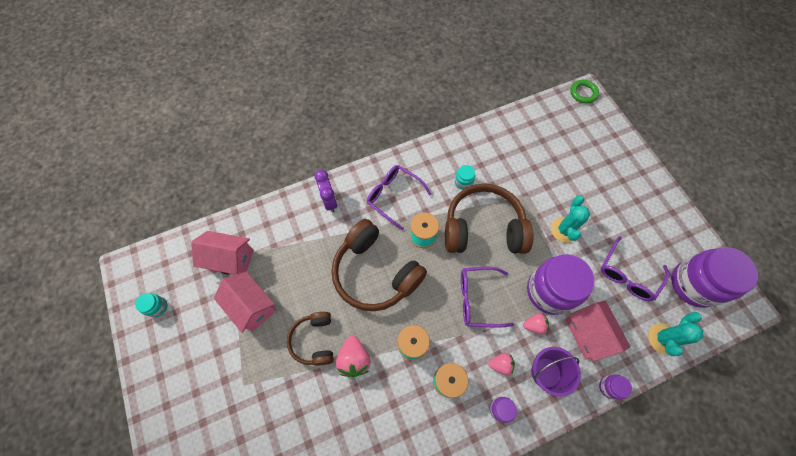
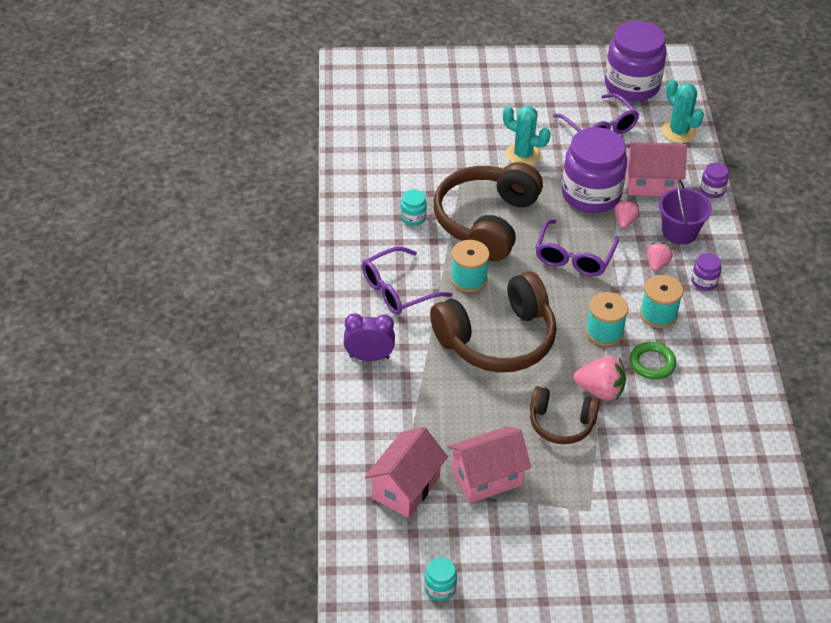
camera: 70 degrees left, 20 degrees down
green ring [570,80,599,103] -> green ring moved to [630,342,676,380]

